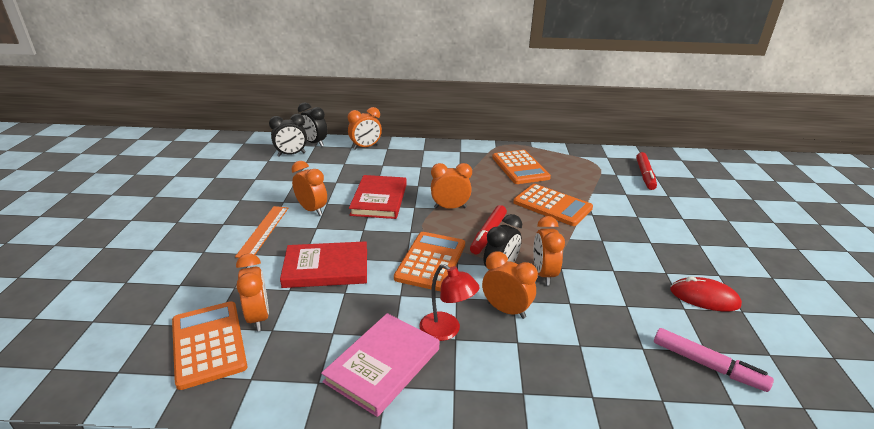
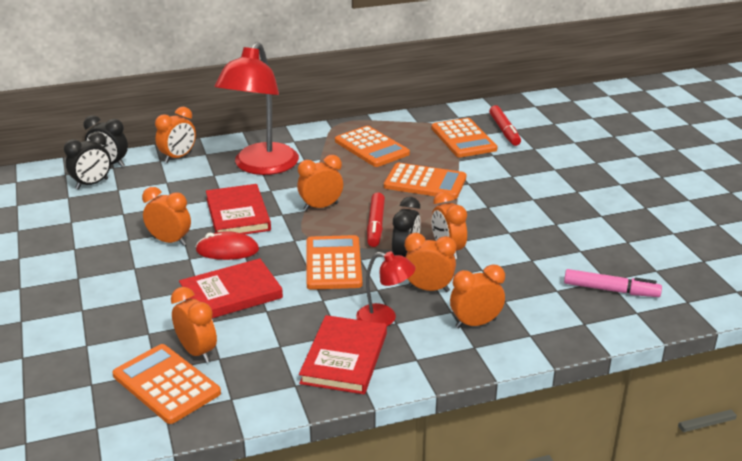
camera: 20 degrees left, 0 degrees up
orange ruler [235,206,288,258] -> none
pink book [321,313,439,417] -> red book [299,315,387,394]
red mouse [670,276,742,311] -> red mouse moved to [196,231,259,260]
none -> red lamp [214,42,299,175]
none -> orange calculator [432,118,498,158]
none -> orange clock [450,265,505,328]

